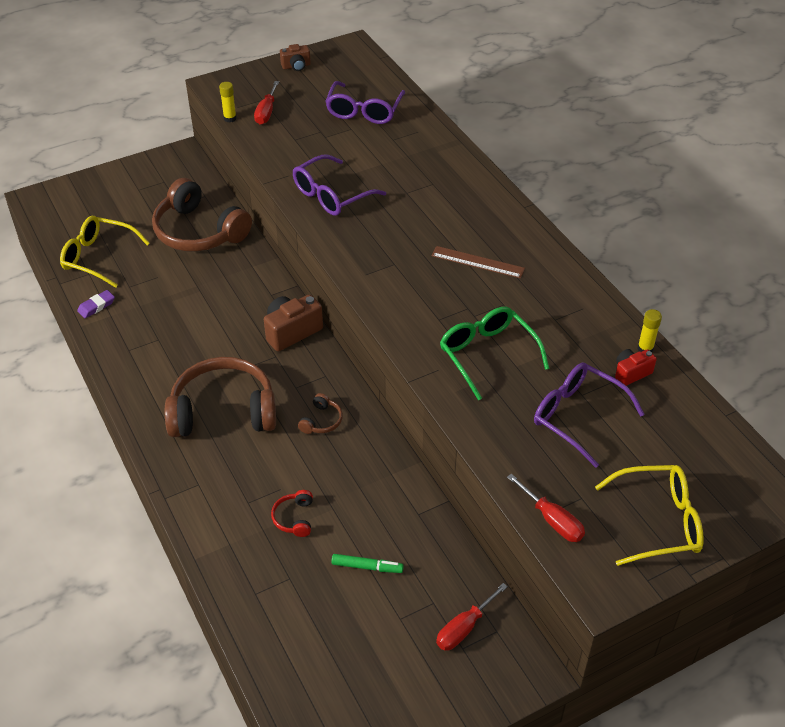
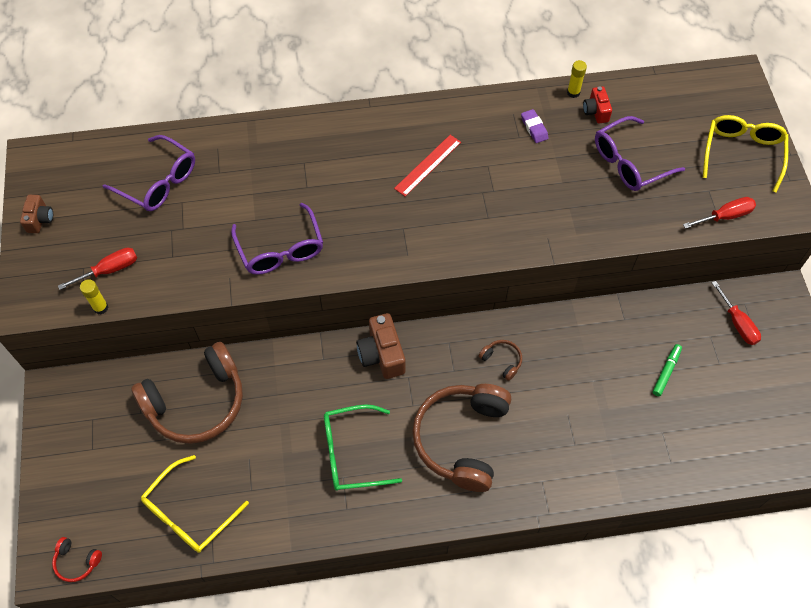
camera: 70 degrees left, 15 degrees up
purple eraser [77,290,115,318] -> purple eraser moved to [521,109,549,143]
red screwdriver [254,81,279,125] -> red screwdriver turned 60 degrees counterclockwise [58,248,137,290]
red headphones [271,490,313,537] -> red headphones moved to [52,537,102,582]
brown ruler [432,246,525,278] -> red ruler [394,135,461,196]
green glasses [440,307,549,400] -> green glasses moved to [324,404,402,491]

